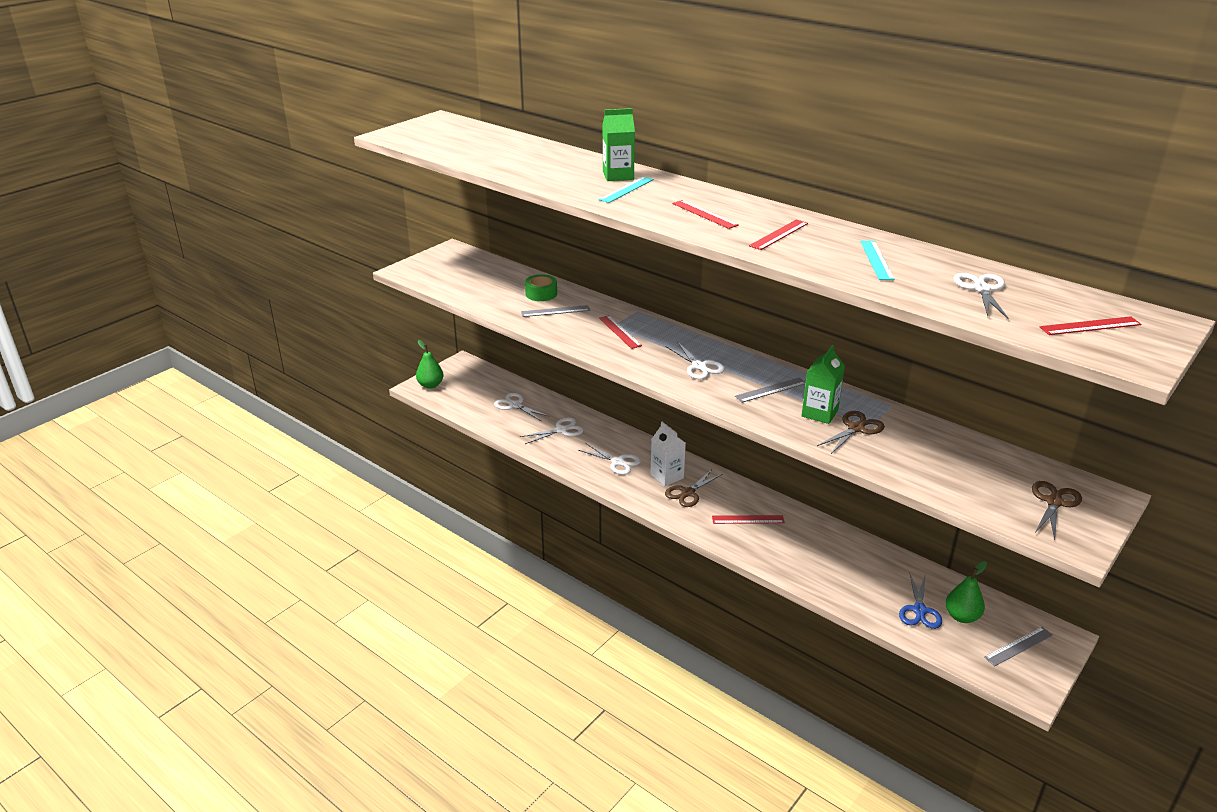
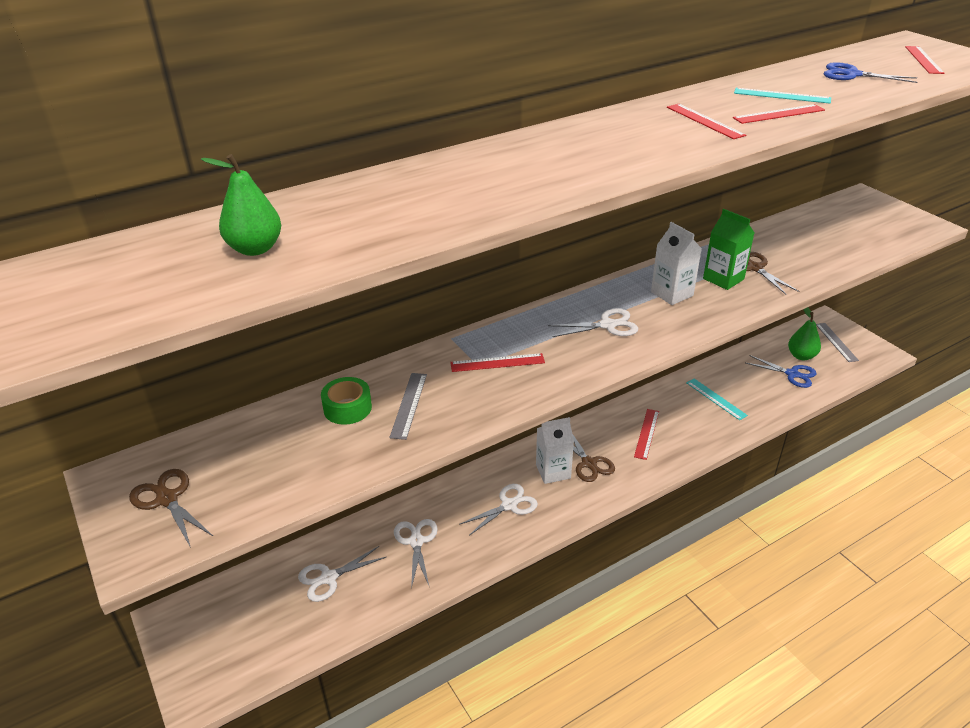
camera: 70 degrees left, 5 degrees up
green pear [416,340,443,389] -> green pear moved to [201,154,281,256]
turquoise ruler [599,176,654,203] -> turquoise ruler moved to [686,378,748,420]
green carton [602,108,635,181] -> none
red ruler [672,200,739,229] -> red ruler moved to [733,104,825,124]
grey ruler [735,377,806,403] -> white carton [651,222,702,305]
white scissors [953,273,1009,319] -> blue scissors [824,62,917,83]
brown scissors [1032,481,1082,540] -> brown scissors moved to [129,469,213,548]

